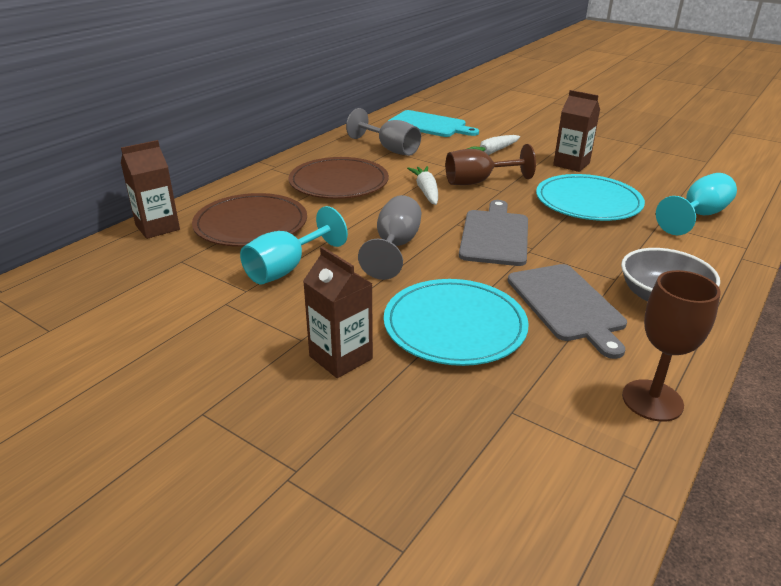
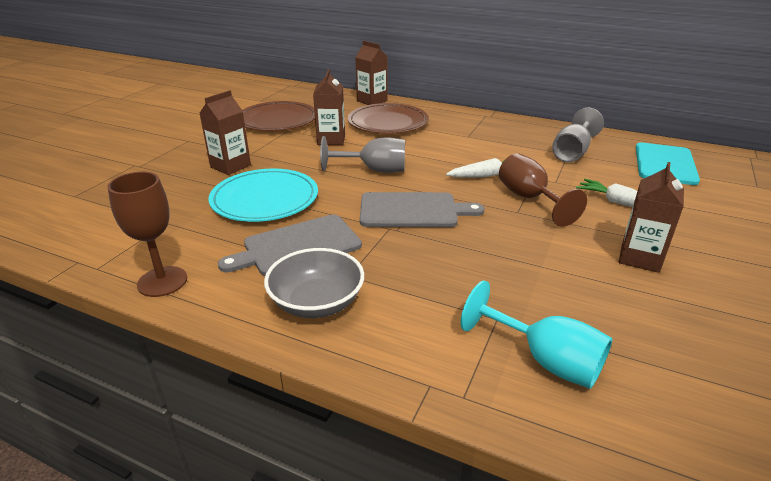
camera: 80 degrees right, 0 degrees up
turquoise goblet [240,206,348,285] -> brown carton [313,69,345,145]
brown plate [289,157,389,199] -> brown plate moved to [242,101,315,131]
turquoise plate [536,174,645,221] -> none

